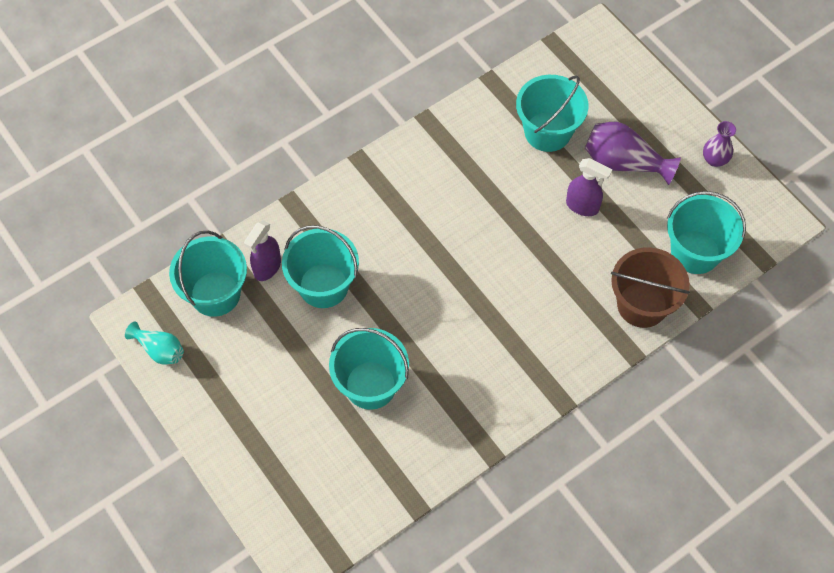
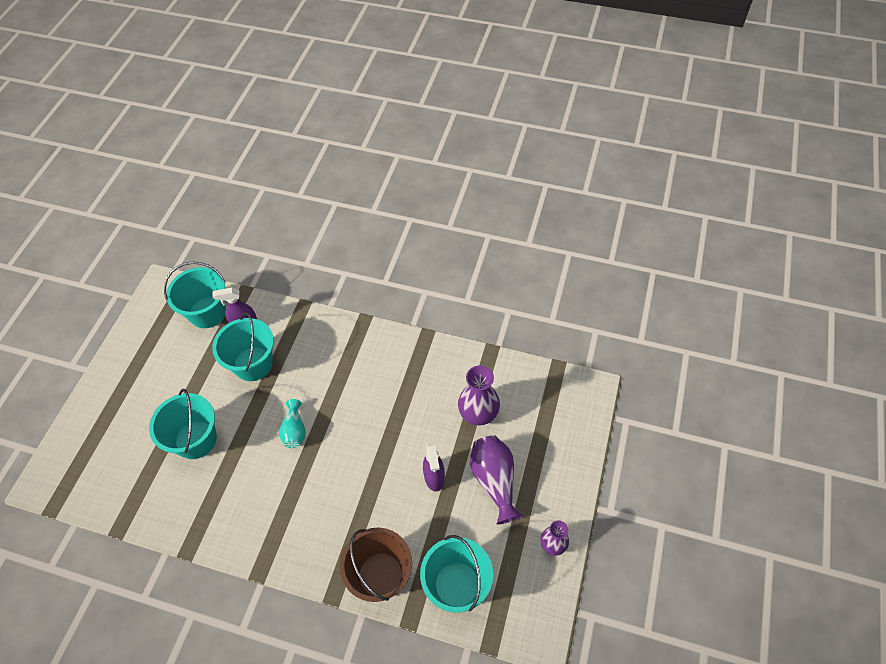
camera: 55 degrees right, 5 degrees down
turquoise vase [125,322,184,364] -> turquoise vase moved to [279,399,306,448]
turquoise bucket [516,75,589,152] -> purple vase [458,365,500,425]

